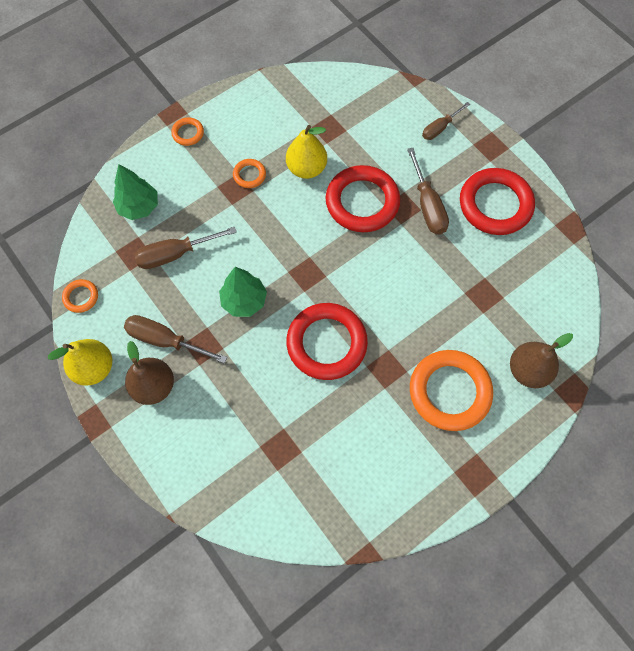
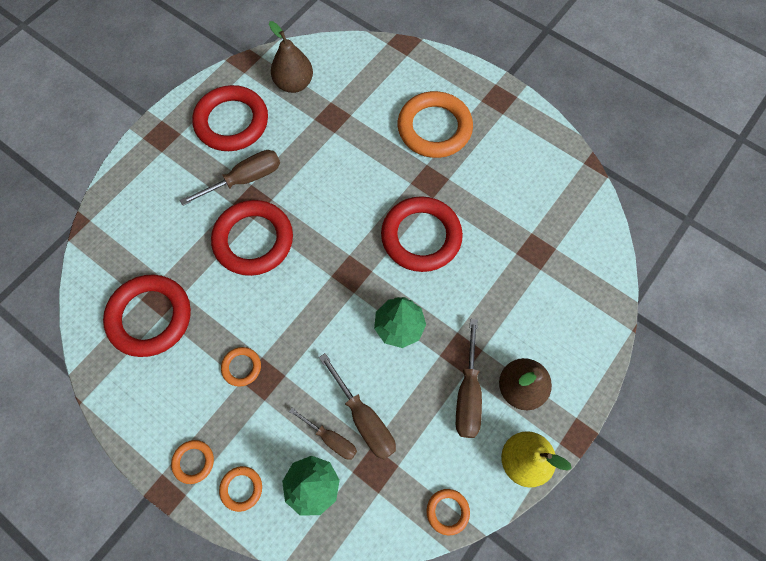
camera: 105 degrees left, 0 degrees up
yellow pear [286,125,327,179] -> none
brown screwdriver [422,102,470,140] -> brown screwdriver moved to [289,408,357,460]
brown pear [510,333,573,388] -> brown pear moved to [269,21,313,93]
none -> red ring [103,275,191,357]
none -> orange ring [219,466,262,512]

